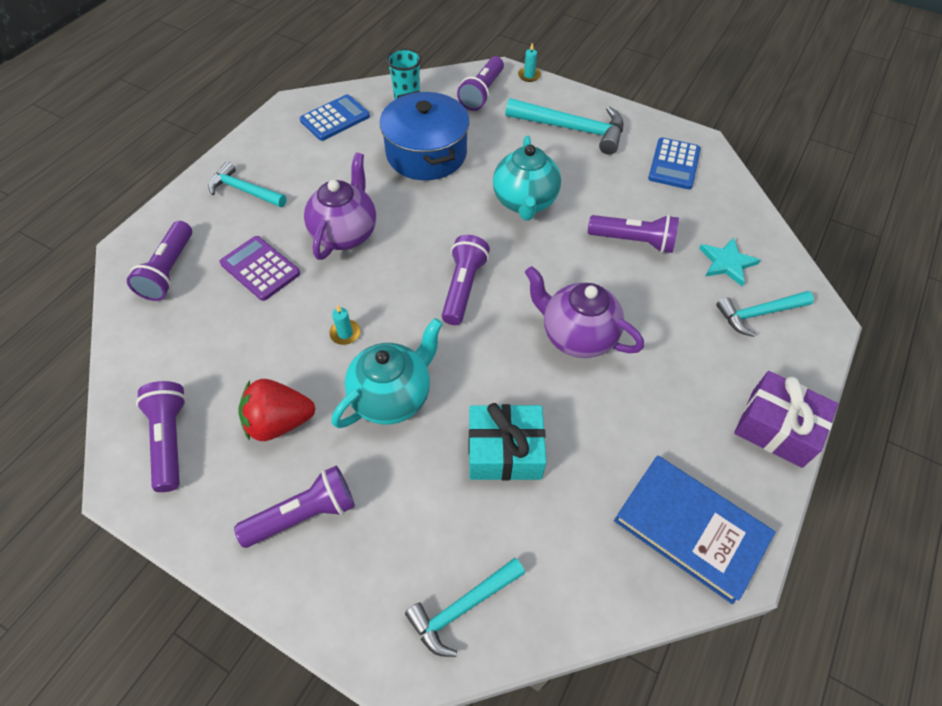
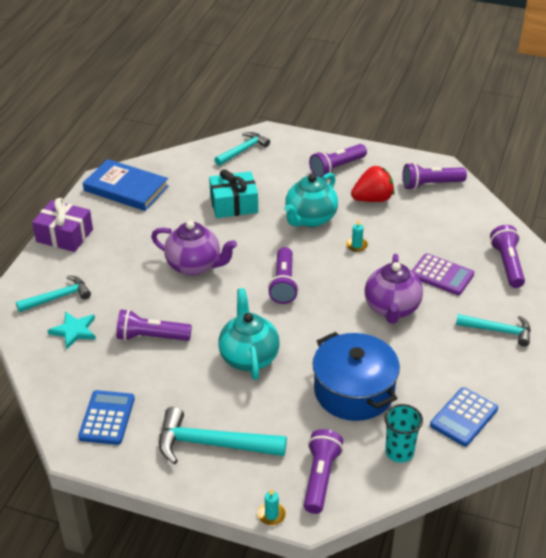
camera: 170 degrees right, 15 degrees down
purple flashlight [136,381,186,492] -> purple flashlight turned 105 degrees clockwise [403,163,467,190]

